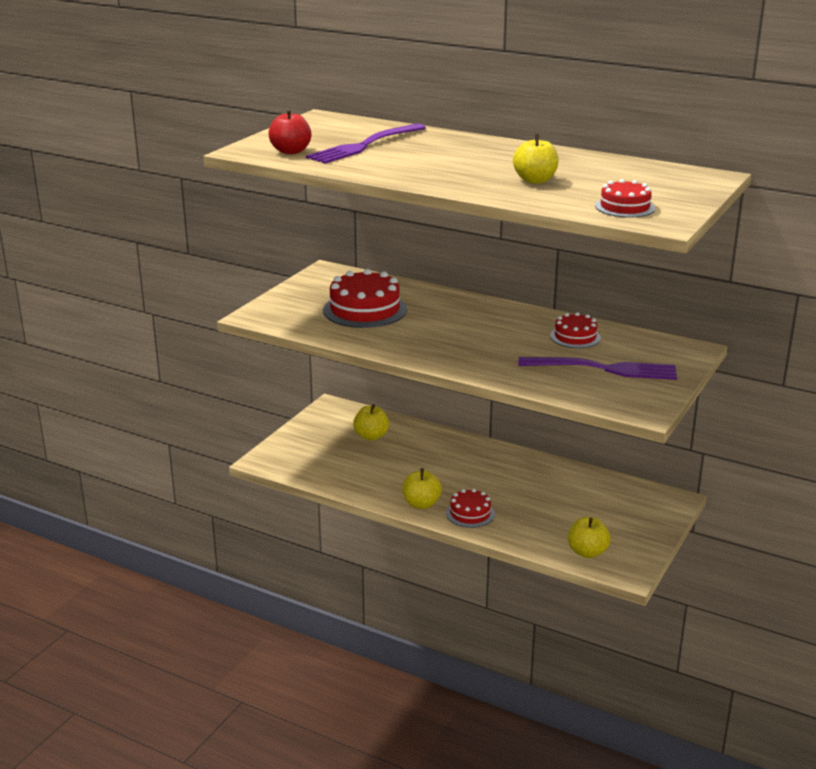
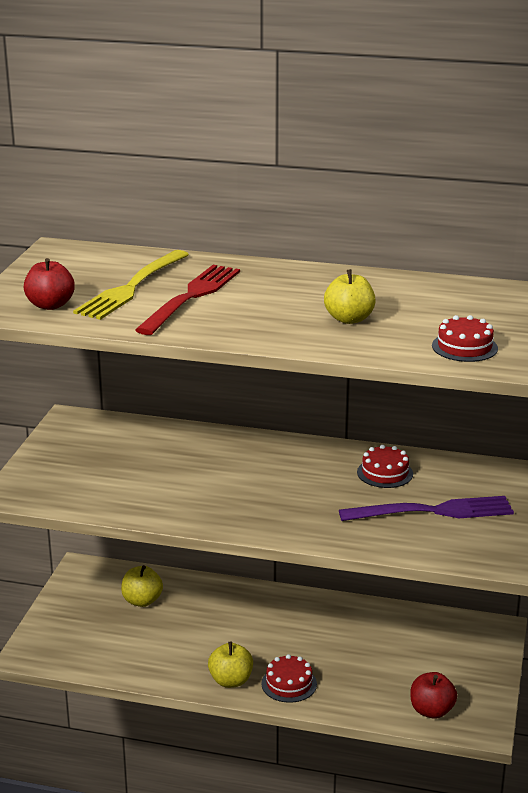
camera: 15 degrees left, 0 degrees up
purple fork [306,123,426,164] -> yellow fork [73,250,189,320]
red cake [323,269,407,328] -> none
yellow apple [568,517,611,558] -> red apple [411,672,457,719]
none -> red fork [135,265,240,335]

